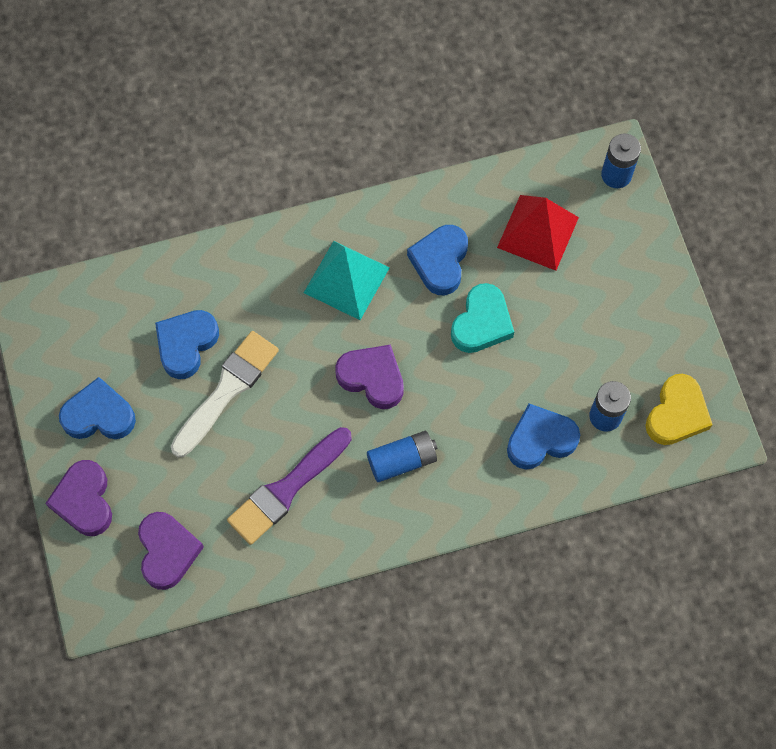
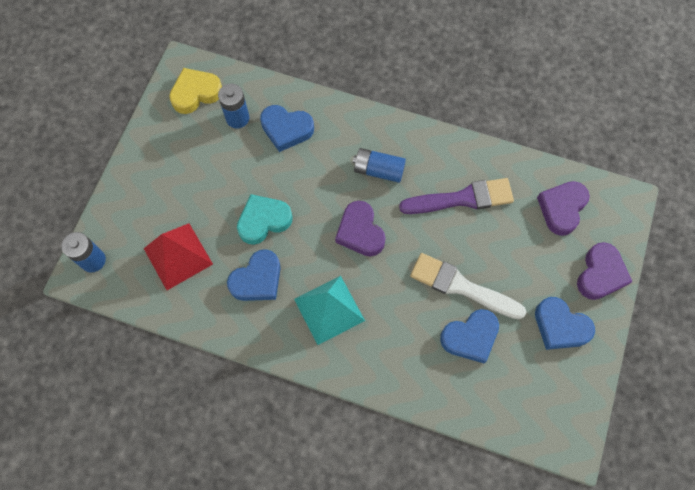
camera: 145 degrees left, 0 degrees up
white brush [171,331,279,457] -> white brush turned 45 degrees clockwise [410,253,526,319]

